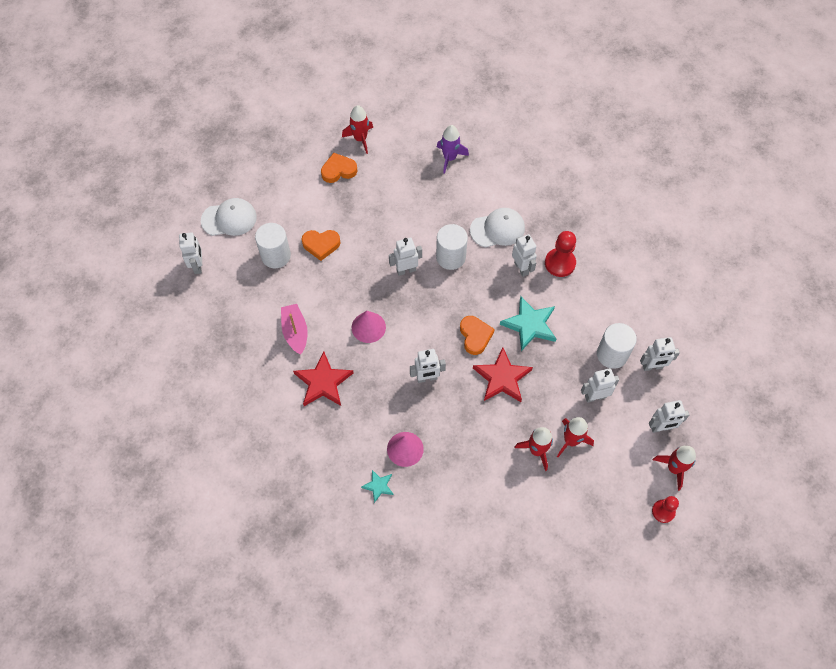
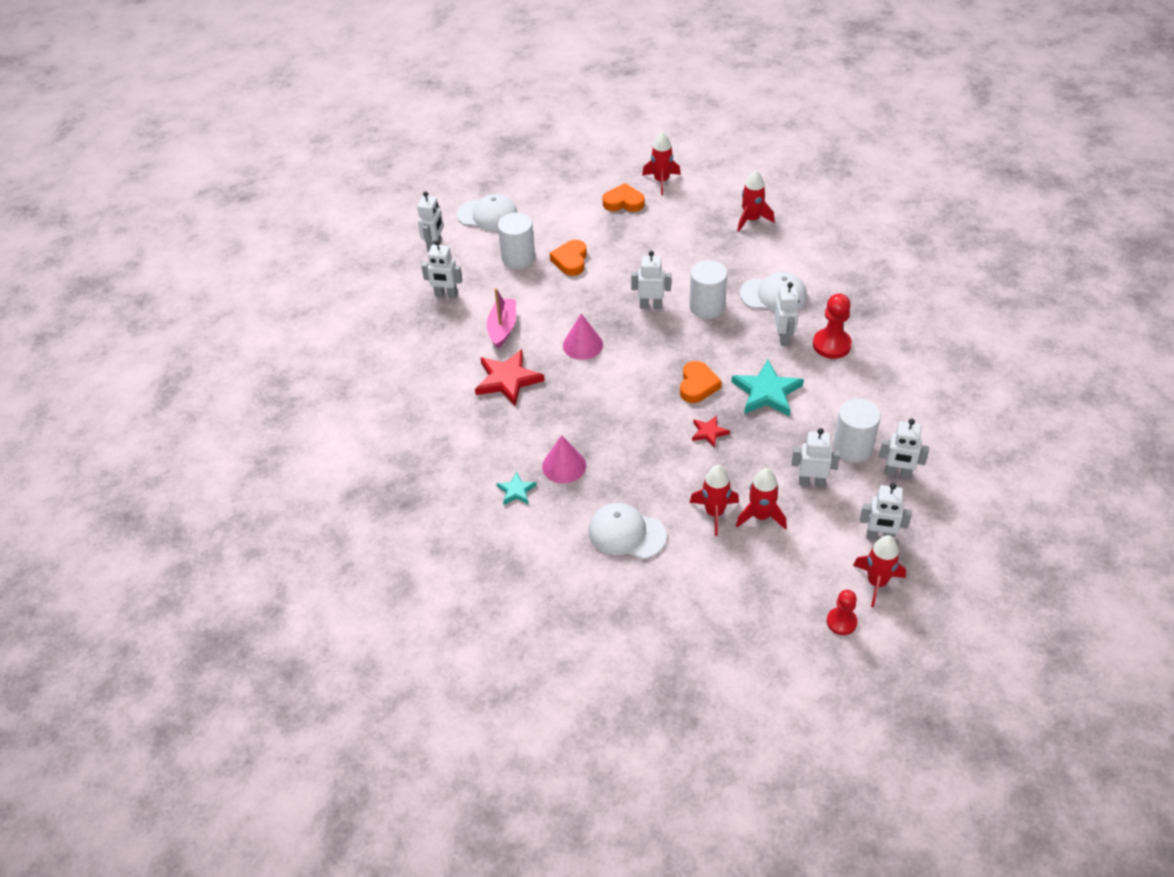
camera: 25 degrees right, 15 degrees down
orange heart [302,230,341,261] -> orange heart turned 75 degrees clockwise [550,240,587,276]
white robot [410,349,446,383] -> white robot moved to [421,240,462,298]
purple rocket [437,125,469,174] -> red rocket [737,170,774,232]
red star [473,347,533,402] -> red star [692,415,730,448], size x0.53
none -> white cap [589,503,667,559]

